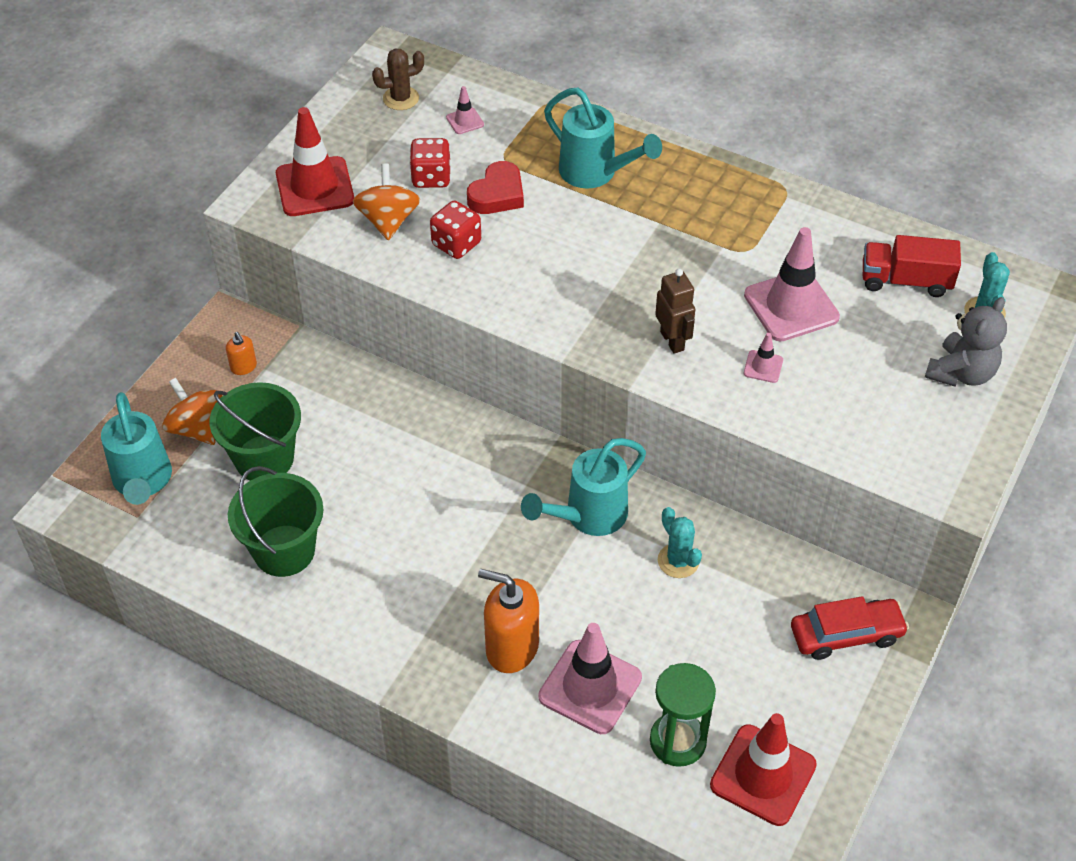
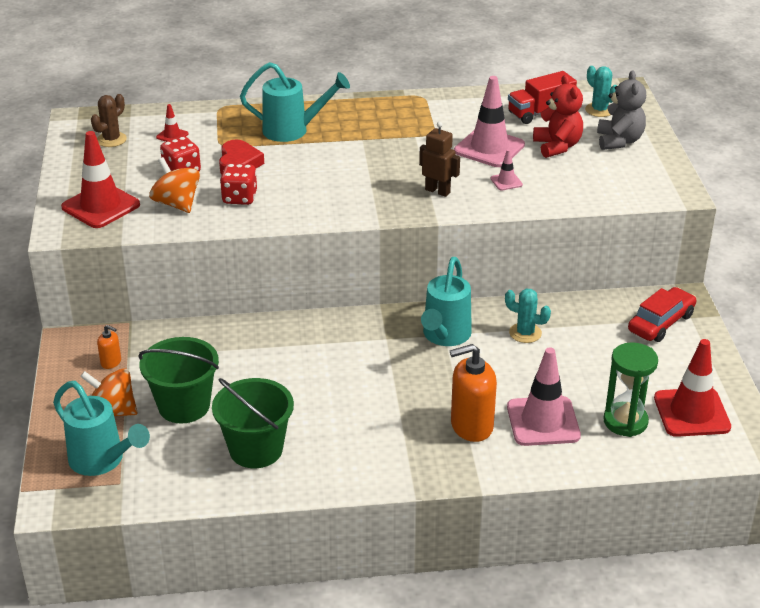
camera: 35 degrees left, 15 degrees down
pink traffic cone [446,86,484,134] -> red traffic cone [156,104,188,142]
none -> red teddy bear [533,75,583,158]

